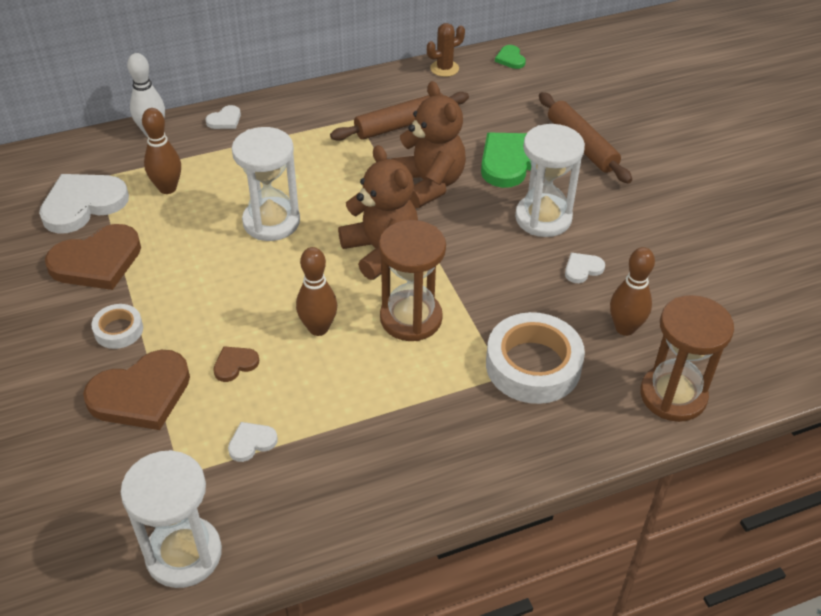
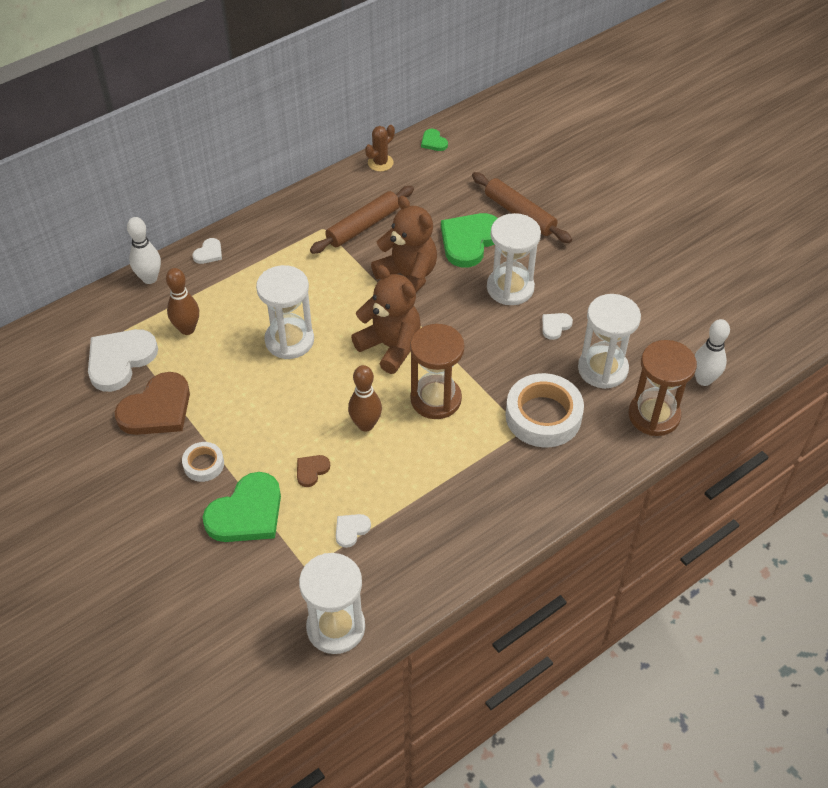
camera: 15 degrees left, 5 degrees up
brown heart [83,350,190,430] -> green heart [203,472,281,542]
brown bowling pin [610,247,655,336] -> white hourglass [578,294,641,389]
none -> white bowling pin [695,319,730,386]

